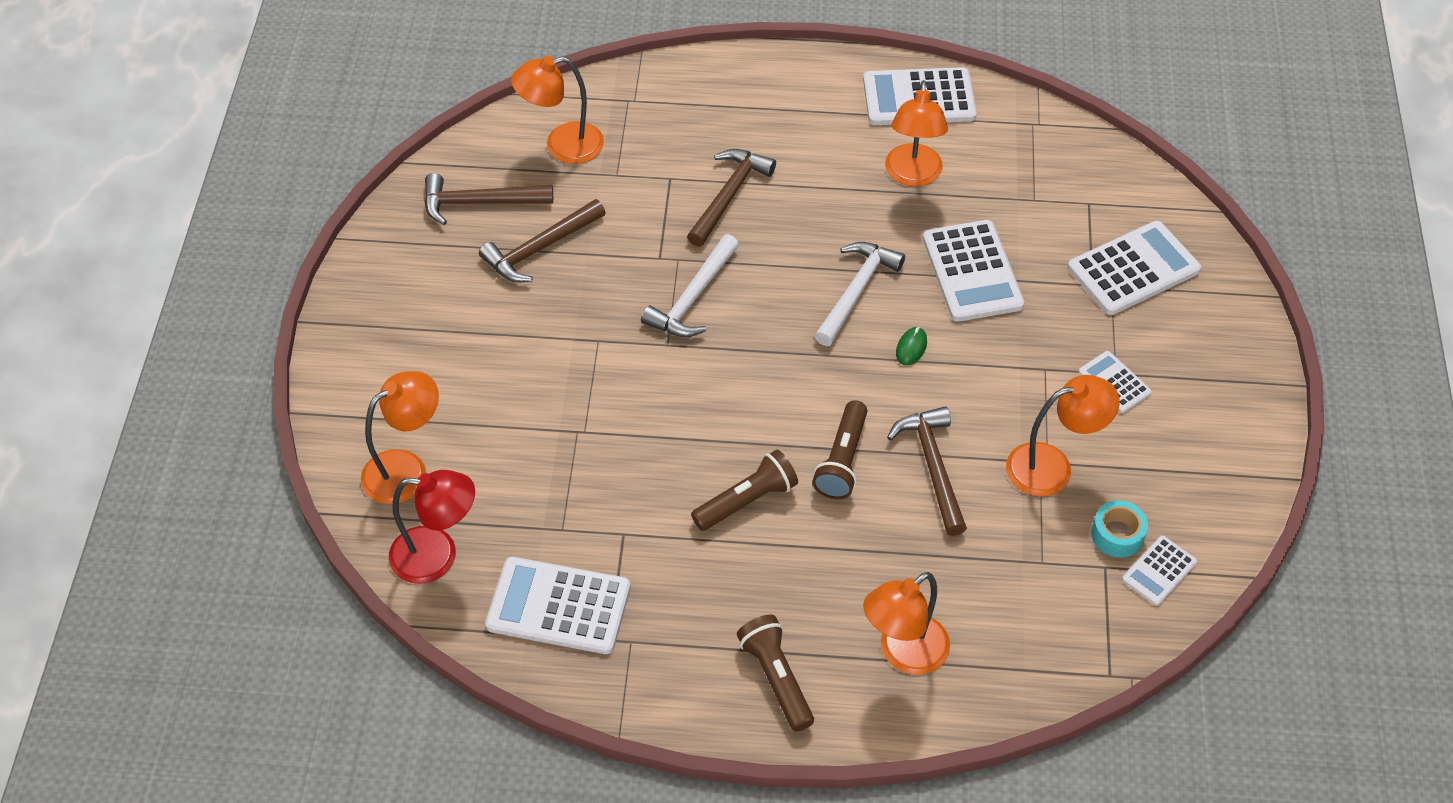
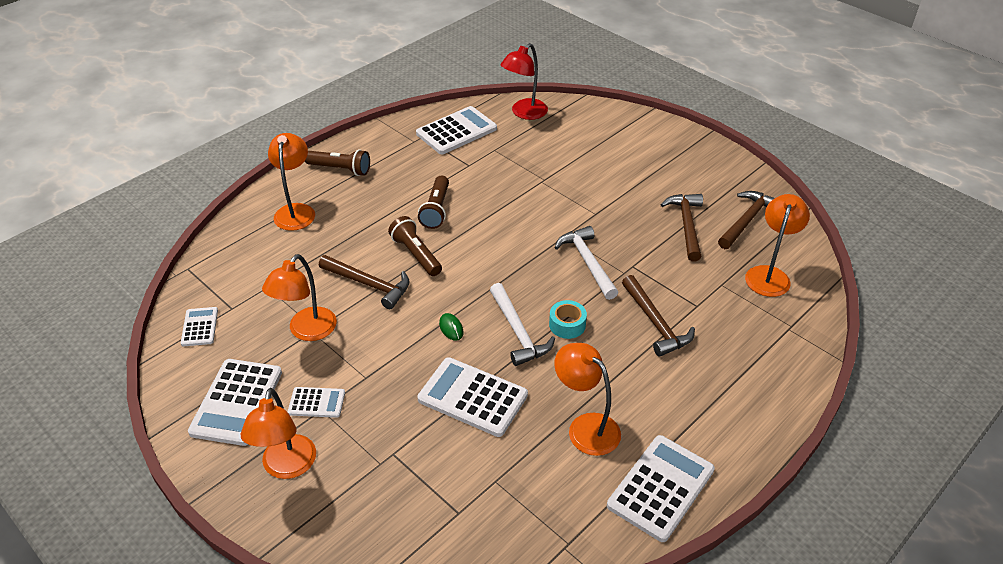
camera: 130 degrees right, 10 degrees down
orange lamp [361,371,439,504] -> orange lamp moved to [241,388,316,479]
white calculator [1068,221,1201,315] -> white calculator moved to [188,359,282,446]
turquoise tape [1091,500,1148,558] -> turquoise tape moved to [549,300,587,339]

